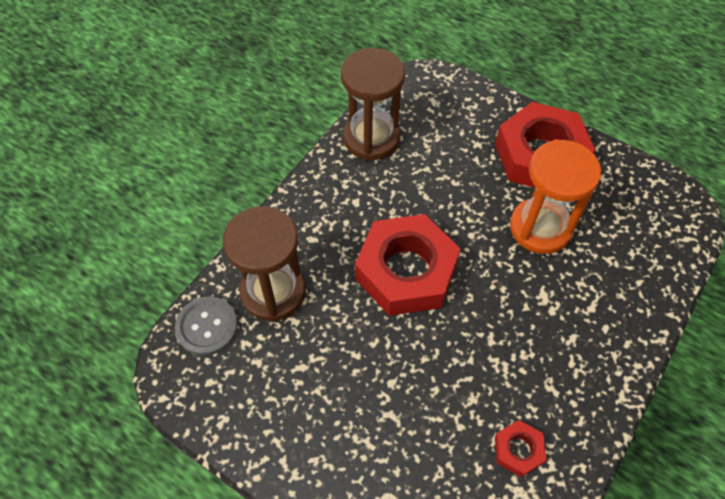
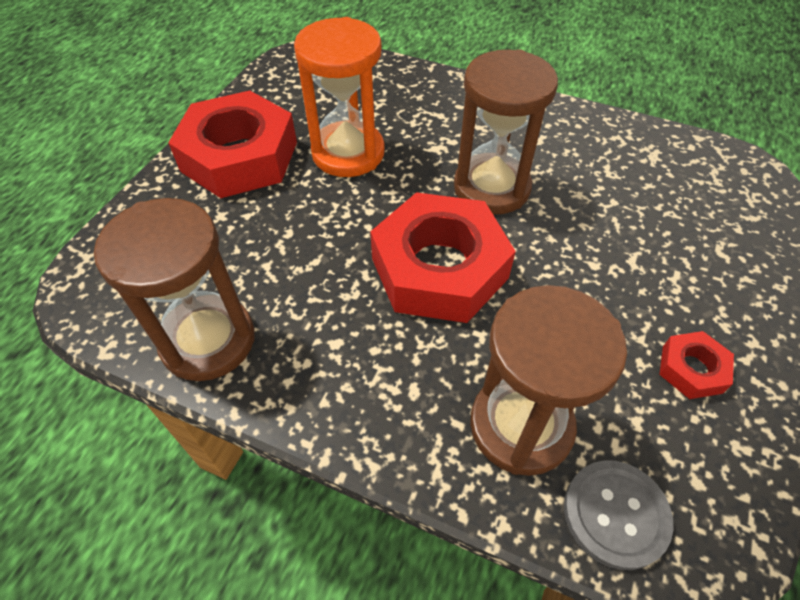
camera: 100 degrees left, 5 degrees down
red nut [495,420,546,477] -> red nut moved to [659,331,734,399]
none -> brown hourglass [454,49,558,215]

